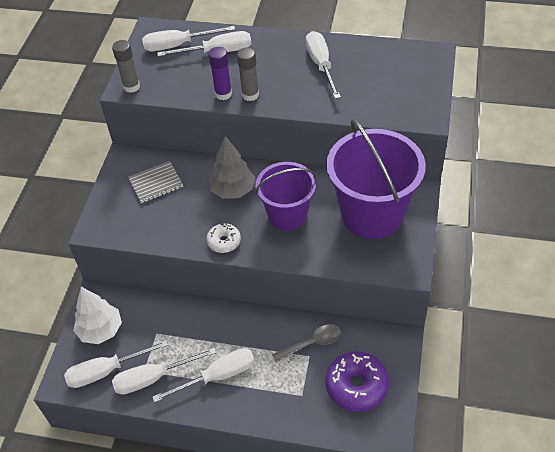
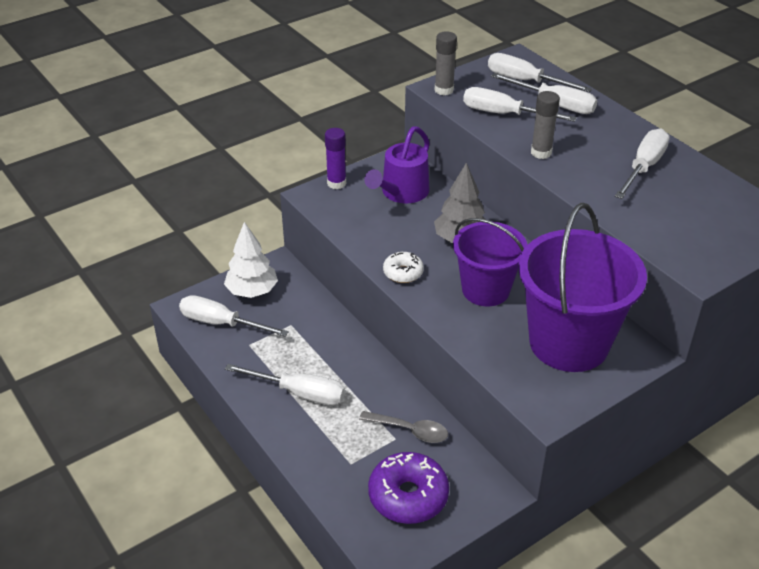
camera: 40 degrees right, 10 degrees down
white screwdriver [112,348,216,395] -> white screwdriver moved to [463,87,577,122]
grey notebook [128,161,183,203] -> purple watering can [364,126,430,203]
purple glue stick [209,47,232,100] -> purple glue stick moved to [325,128,346,189]

